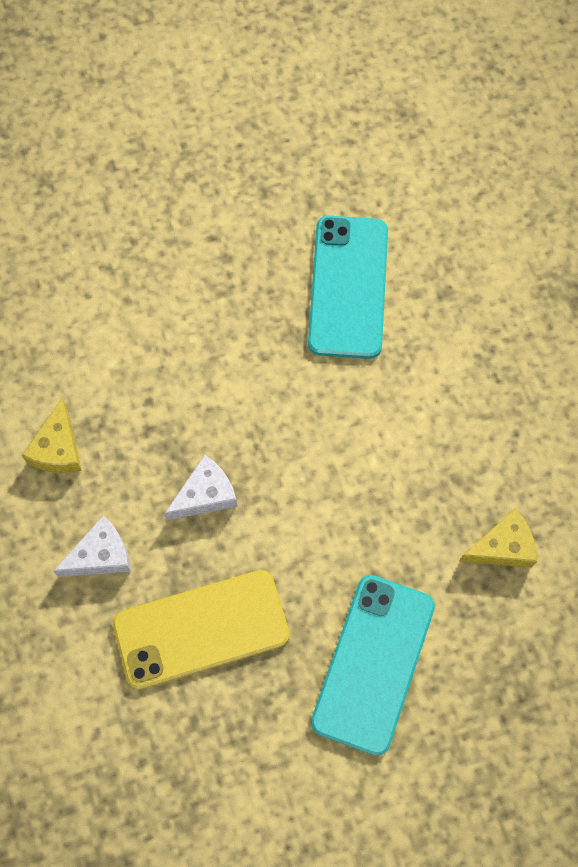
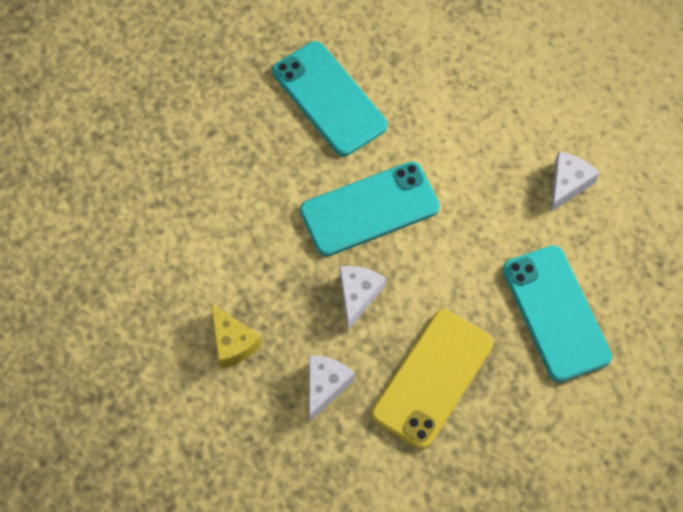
camera: 40 degrees left, 5 degrees down
yellow cheese [460,508,537,568] -> white cheese [550,151,599,212]
none -> turquoise phone [300,161,440,256]

